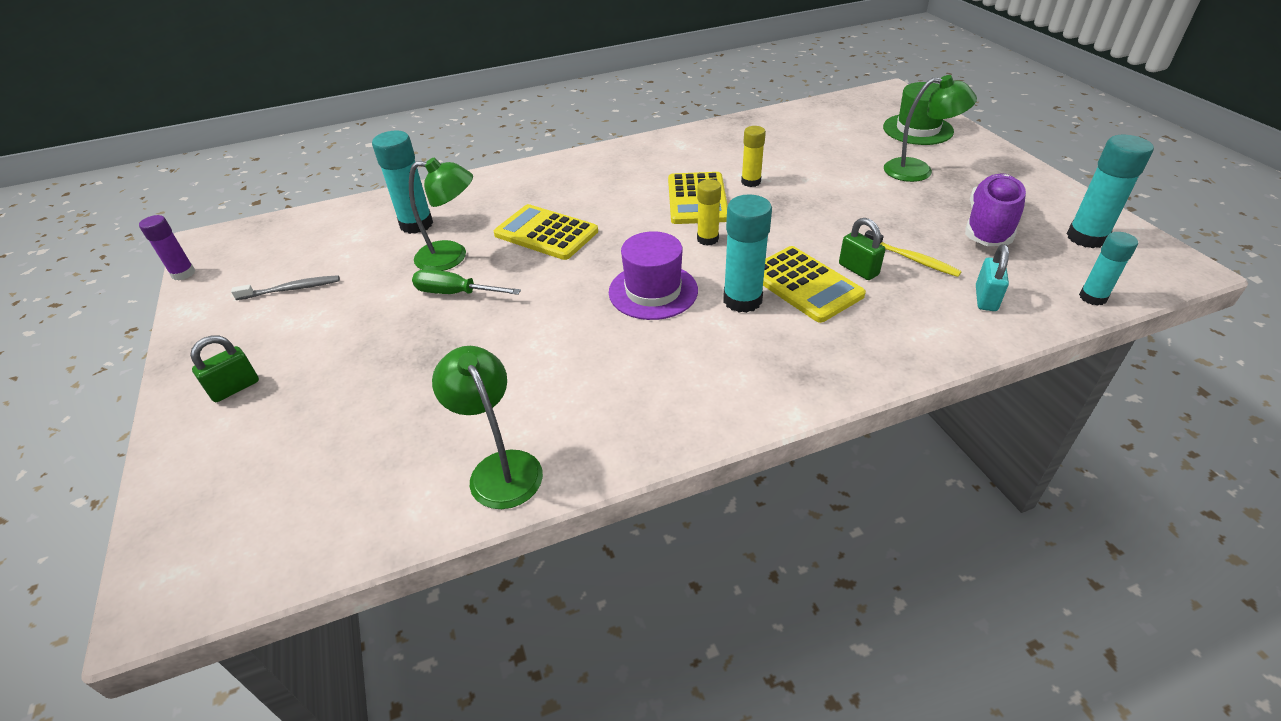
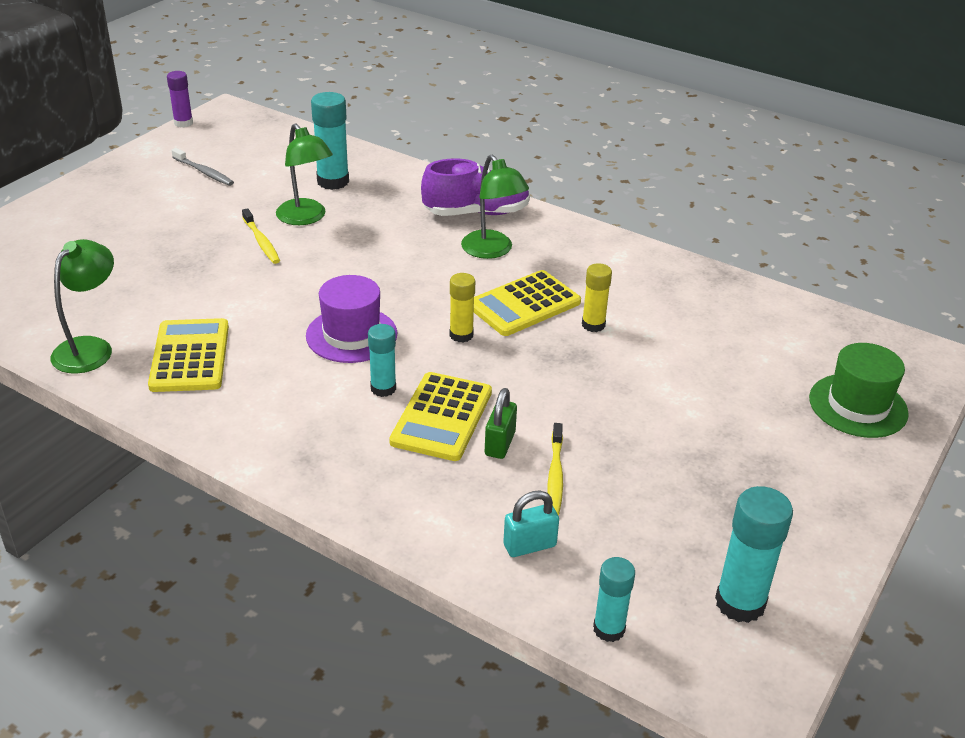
camera: 50 degrees right, 5 degrees down
green padlock [190,335,259,402] -> none
green screwdriver [412,269,521,295] -> yellow toothbrush [242,208,280,264]
yellow calculator [494,204,598,260] -> yellow calculator moved to [148,318,229,392]
turquoise glue stick [723,194,772,313] -> turquoise glue stick [368,324,396,397], size x0.63
green lamp [884,75,977,182] -> green lamp moved to [461,155,529,259]
purple shoe [965,173,1026,246] -> purple shoe moved to [421,158,530,216]

